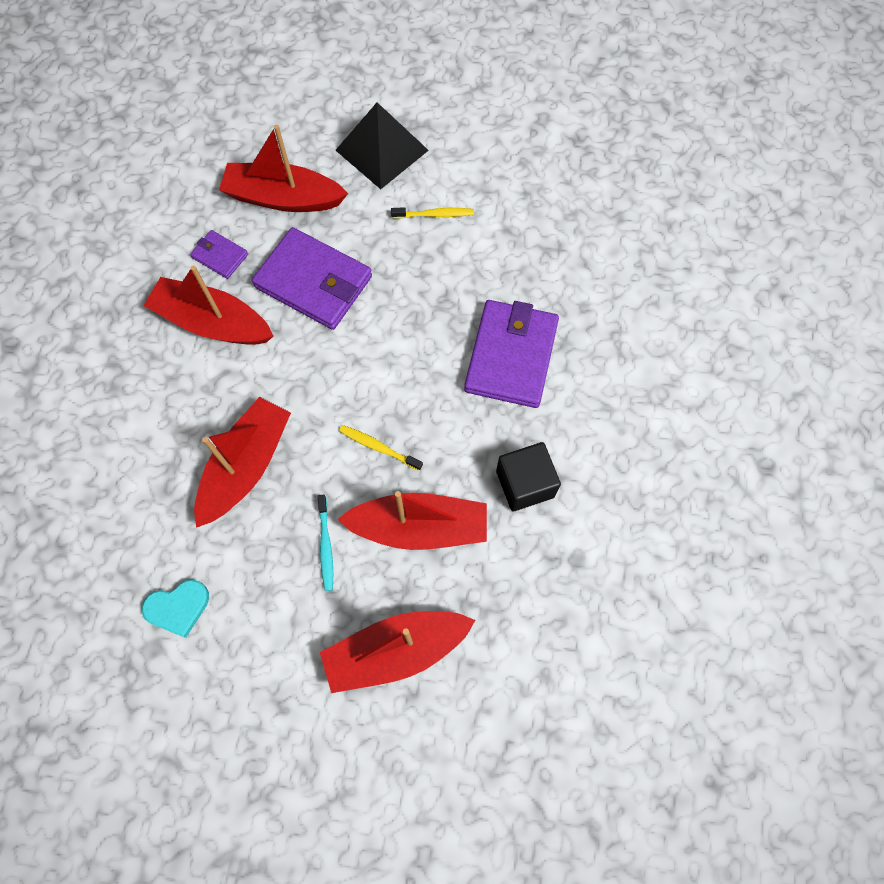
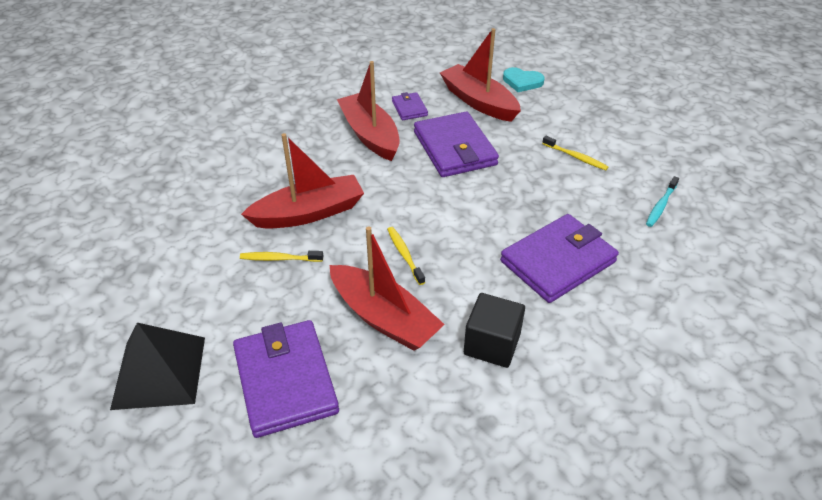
camera: 40 degrees right, 25 degrees down
turquoise heart [142,579,209,638] -> turquoise heart moved to [503,67,545,92]
turquoise toothbrush [318,495,333,591] -> turquoise toothbrush moved to [646,176,679,227]
red boat [320,611,475,693] -> purple wallet [233,320,339,438]
black pyramid [336,103,429,189] -> black pyramid moved to [110,323,205,410]
none -> yellow toothbrush [240,251,323,262]

